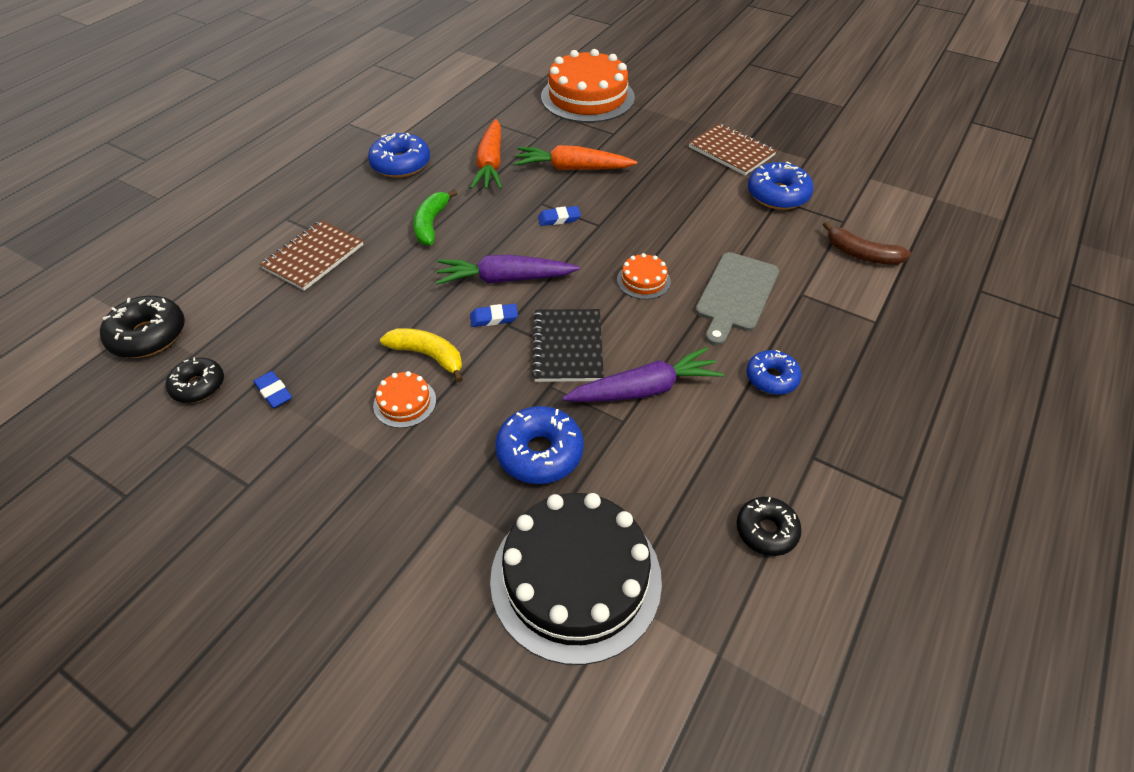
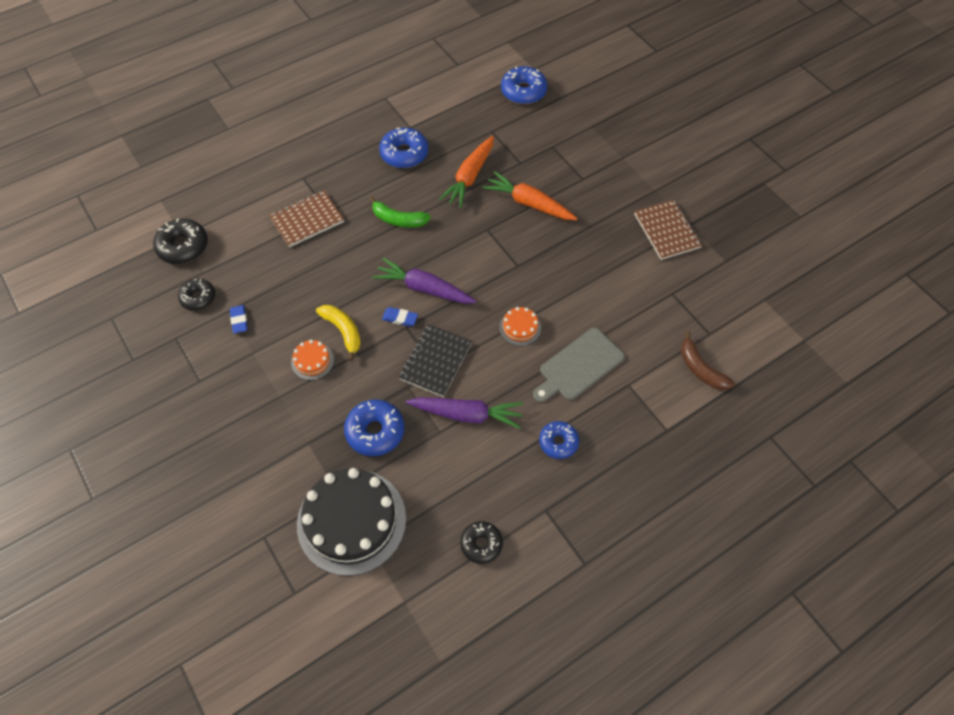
camera: 25 degrees right, 10 degrees up
green banana [413,189,457,246] -> green banana turned 105 degrees counterclockwise [370,197,431,228]
blue eraser [538,206,581,226] -> none
orange cake [541,49,635,123] -> none
blue donut [748,161,814,210] -> blue donut moved to [501,66,548,104]

